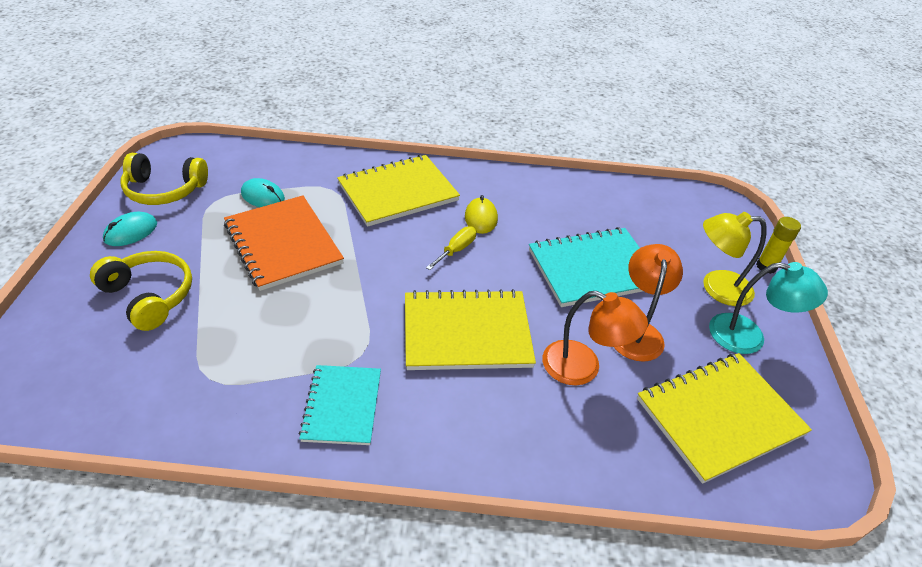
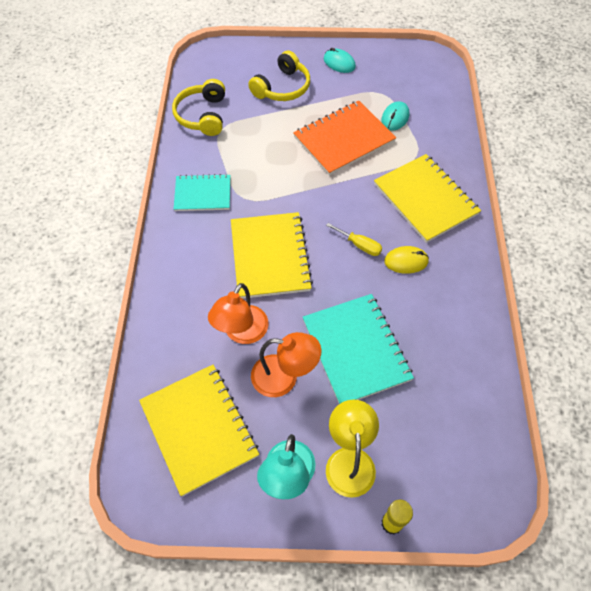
camera: 90 degrees right, 15 degrees up
yellow headphones [121,153,208,205] -> yellow headphones moved to [172,79,225,136]

